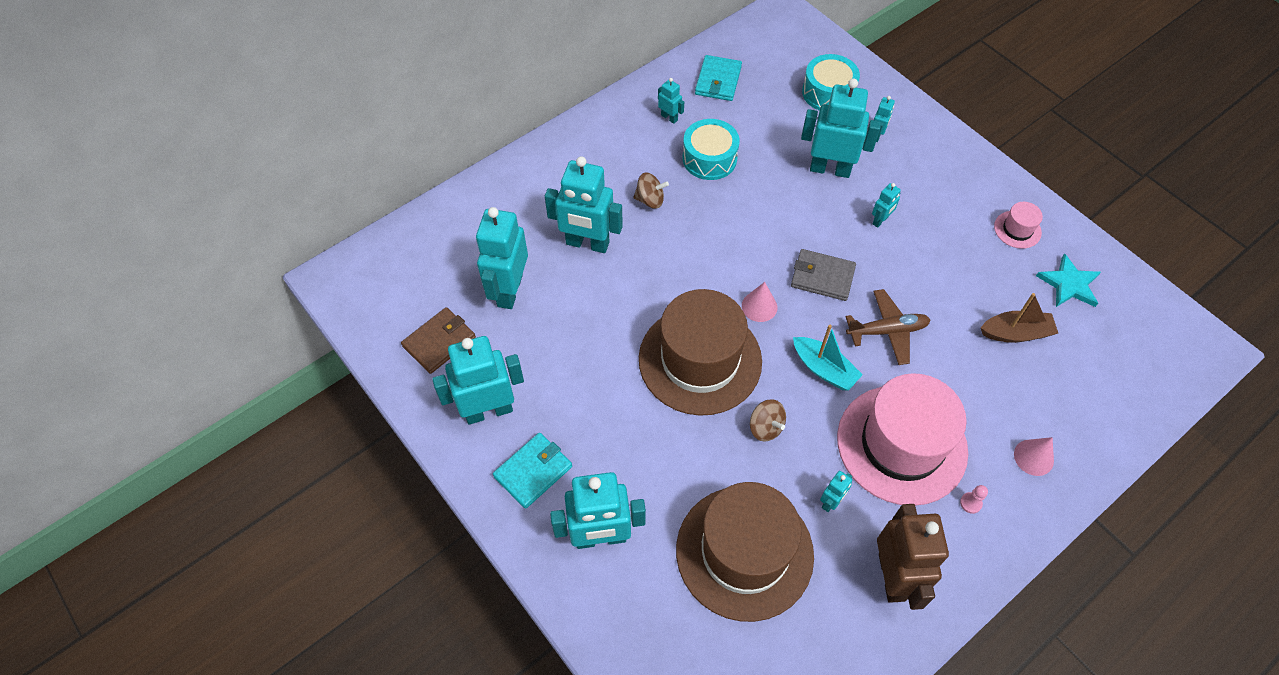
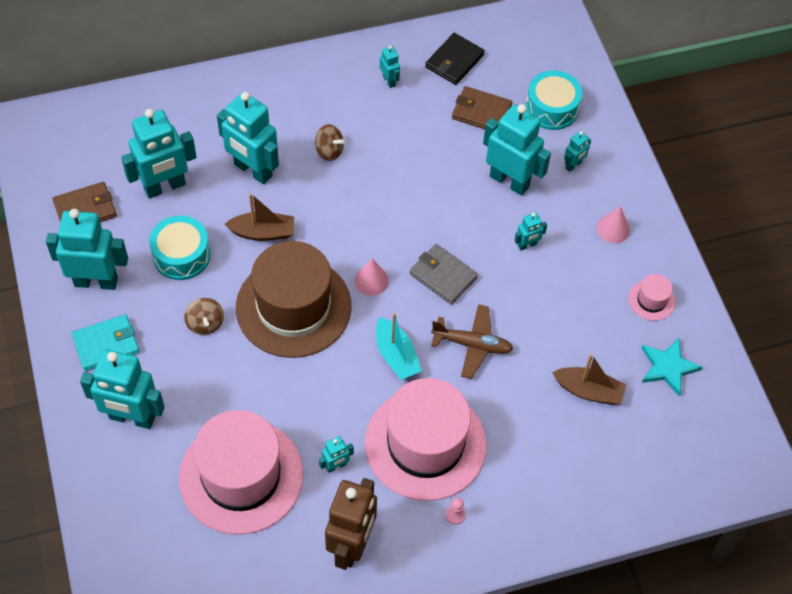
camera: 20 degrees right, 0 degrees up
turquoise robot [476,207,528,309] -> turquoise robot turned 150 degrees counterclockwise [121,109,197,198]
brown hat [676,482,814,622] -> pink hat [179,410,303,535]
turquoise drum [683,119,740,180] -> turquoise drum moved to [149,216,210,280]
turquoise wallet [695,55,742,101] -> black wallet [425,33,485,85]
brown spinning top [750,399,786,442] -> brown spinning top moved to [184,298,224,335]
pink cone [1014,437,1054,476] -> pink cone moved to [597,206,630,243]
none -> brown boat [224,193,294,241]
none -> brown wallet [452,86,512,129]

